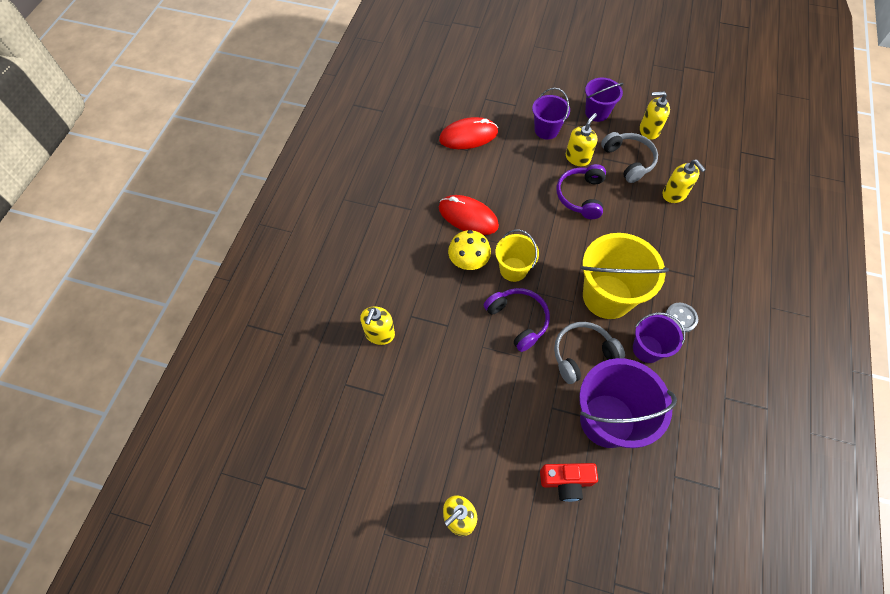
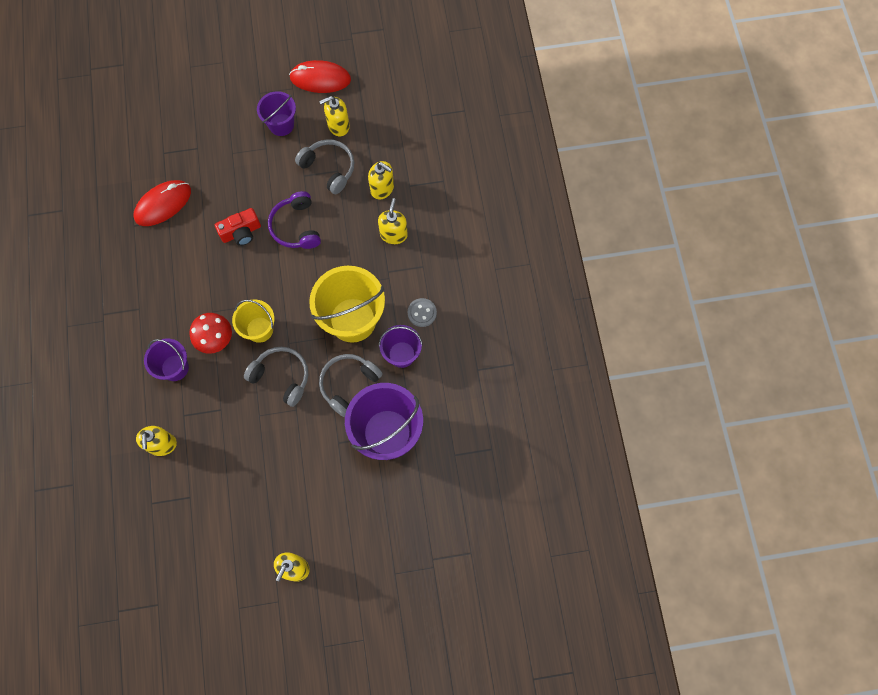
camera: 25 degrees left, 10 degrees up
red mouse [439,195,499,235] -> red mouse moved to [289,60,351,93]
yellow mushroom [448,230,491,270] -> red mushroom [189,313,232,354]
purple headphones [484,288,550,352] -> grey headphones [244,347,308,407]
purple bucket [532,88,570,140] -> purple bucket moved to [144,339,189,381]
red camera [540,463,598,502] -> red camera moved to [215,208,261,246]
yellow soap dispenser [566,113,598,166] -> yellow soap dispenser moved to [378,198,408,244]

